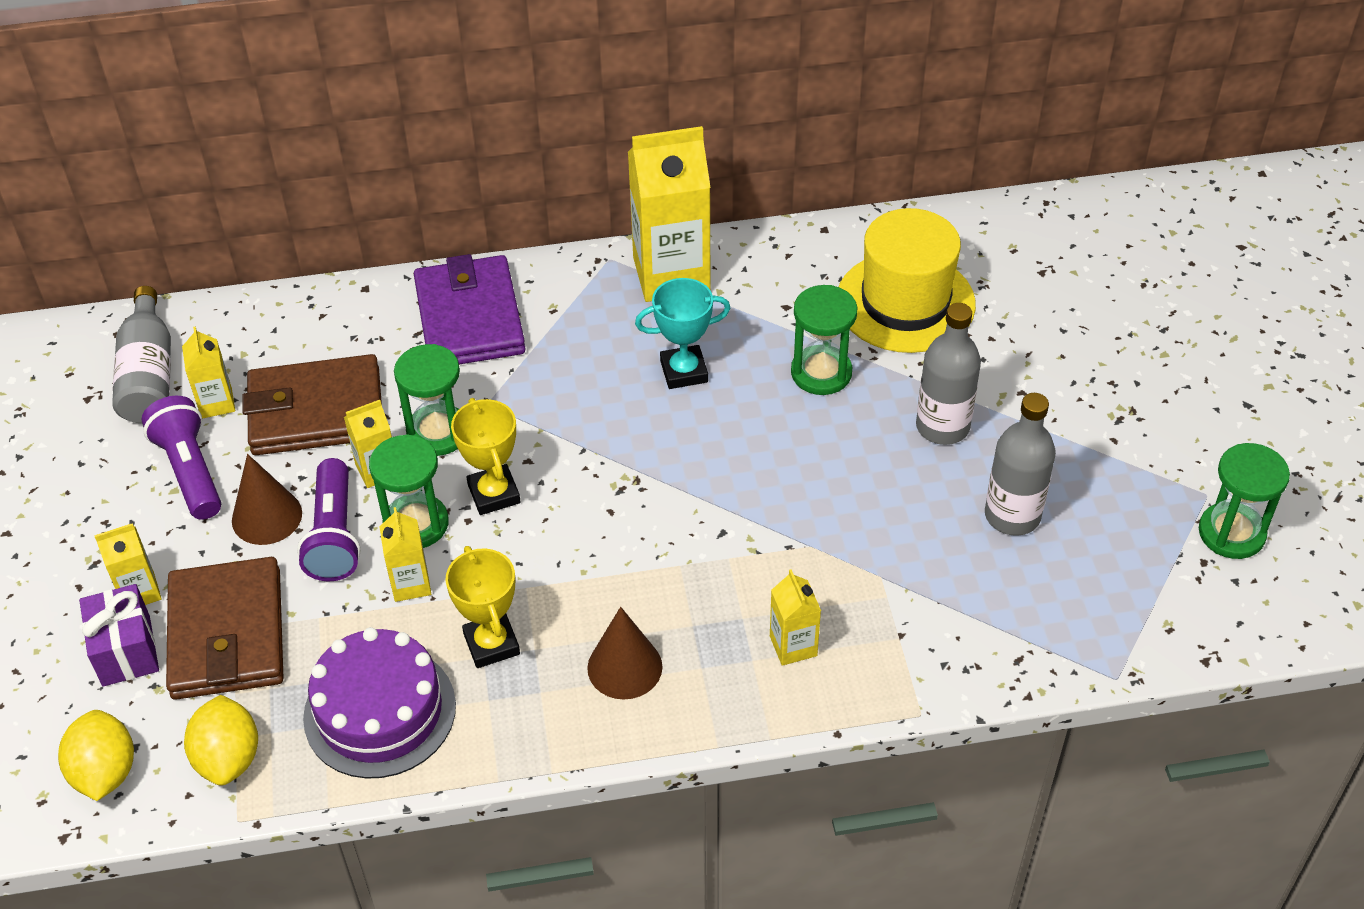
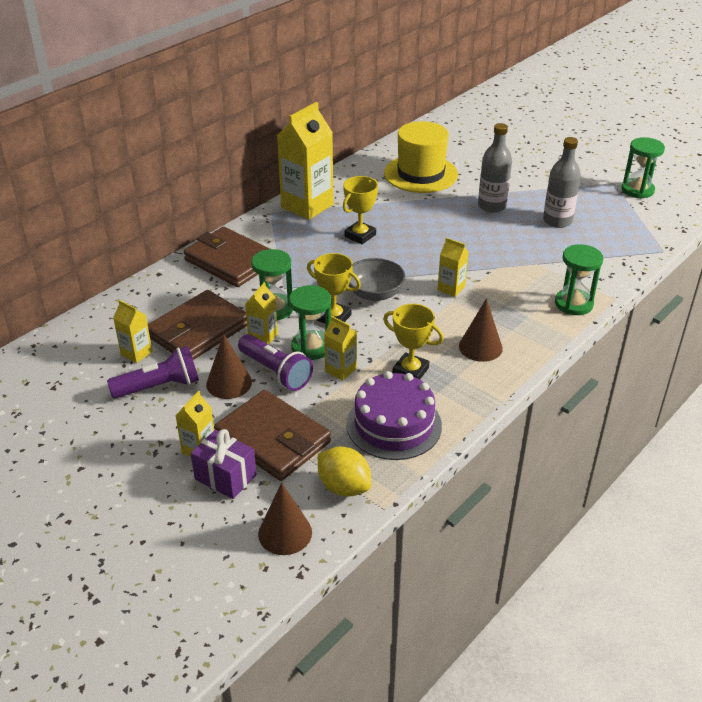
camera: 40 degrees left, 10 degrees down
yellow lemon [58,710,134,801] -> brown cone [258,482,312,555]
grey bottle [112,286,171,423] -> none
purple flashlight [142,396,221,520] -> purple flashlight turned 135 degrees clockwise [107,346,199,399]
purple wallet [414,254,525,365] -> brown wallet [184,227,270,287]
turquoise trophy [635,278,731,389] -> yellow trophy [343,176,378,244]
yellow carton [770,569,821,666] -> yellow carton moved to [438,238,469,297]
green hourglass [791,285,857,395] -> green hourglass moved to [555,244,603,315]
none -> grey bowl [349,258,405,301]

